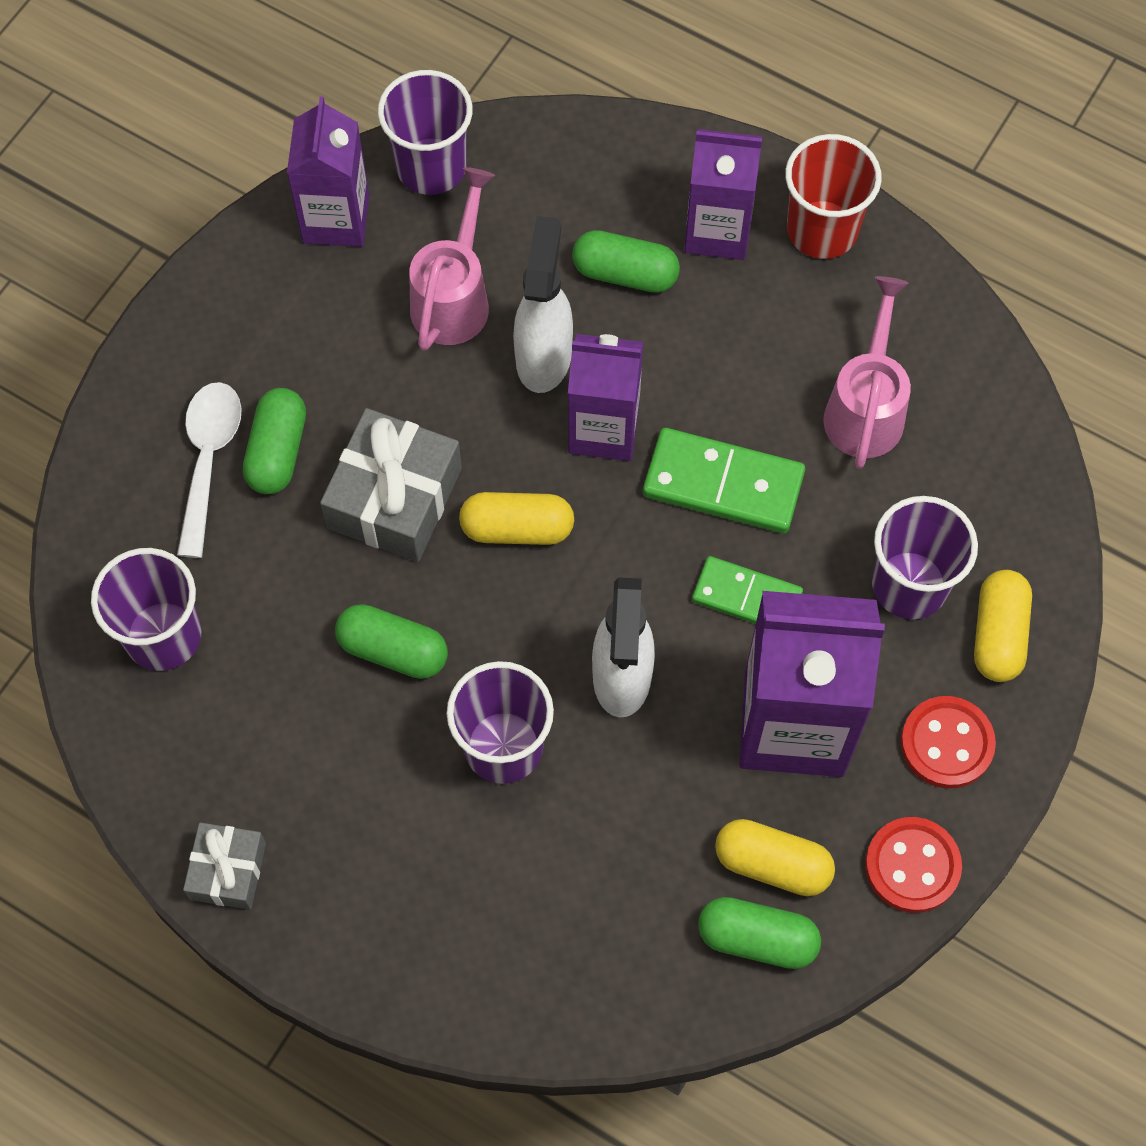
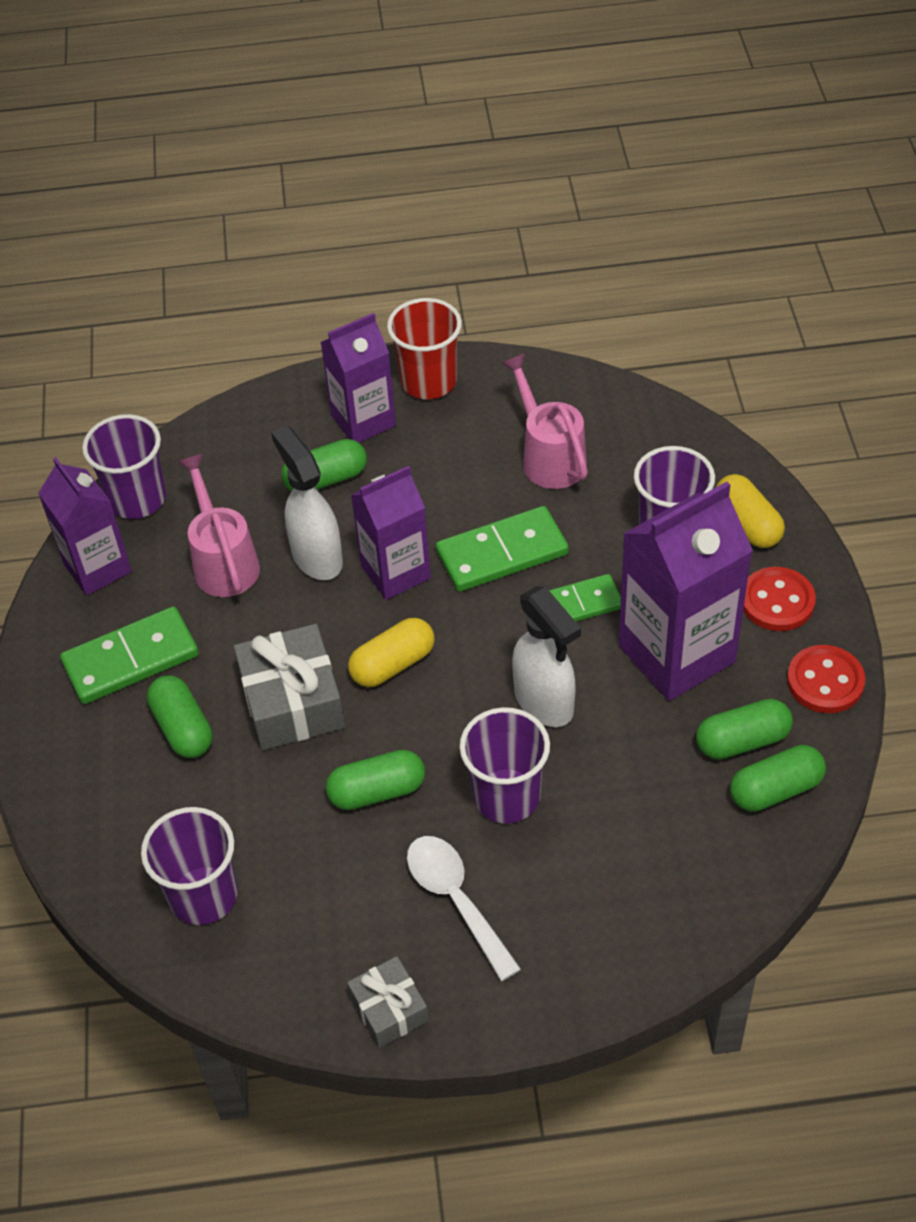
camera: 35 degrees left, 15 degrees down
white spoon [177,382,242,558] -> white spoon moved to [407,836,521,981]
yellow capsule [715,819,835,896] -> green capsule [696,699,793,760]
none -> green domino [60,607,199,704]

